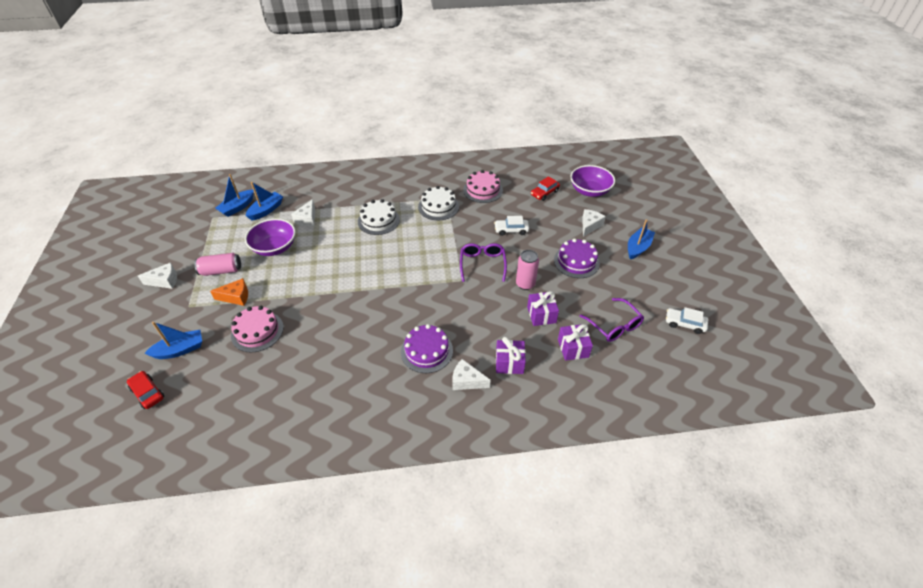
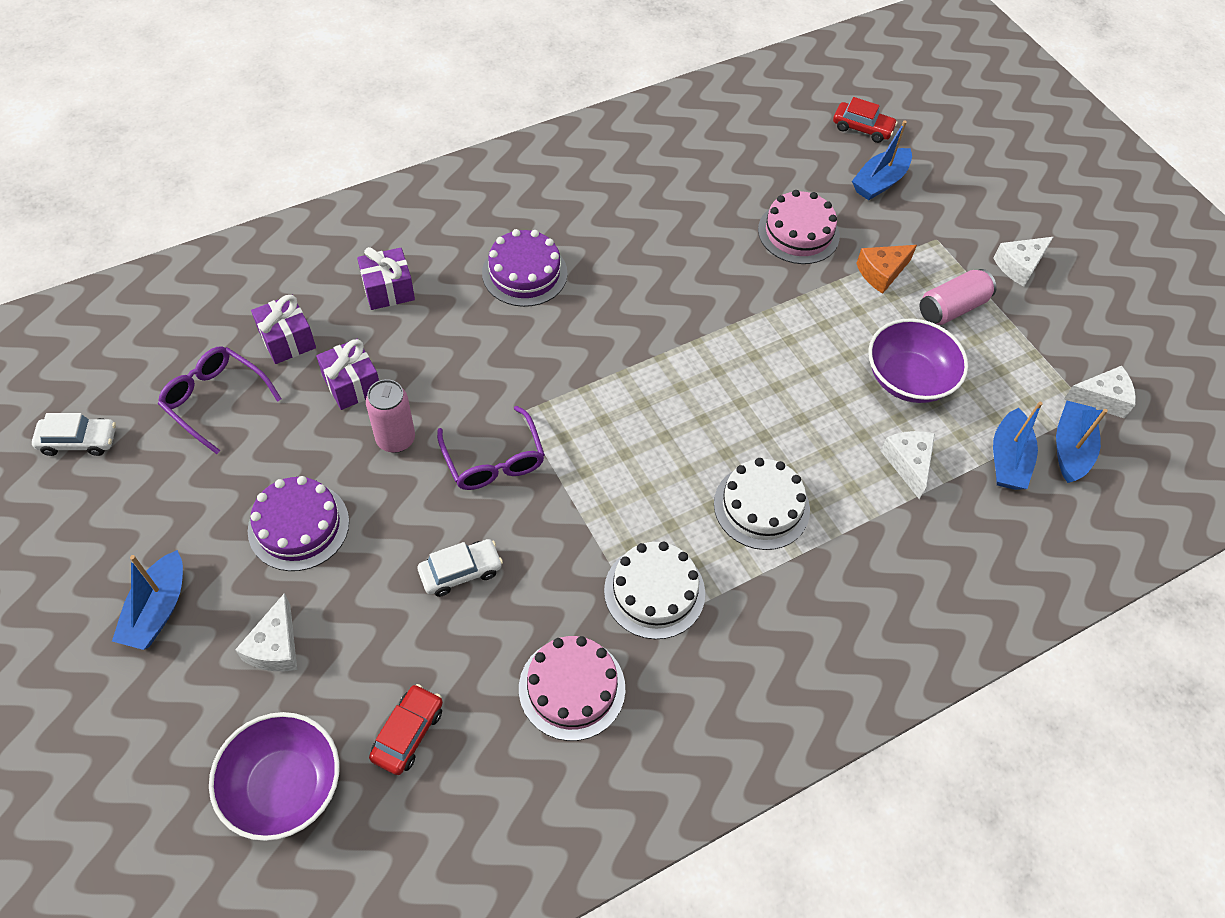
camera: 155 degrees right, 10 degrees up
white cheese [452,359,491,390] -> white cheese moved to [1064,366,1136,419]

